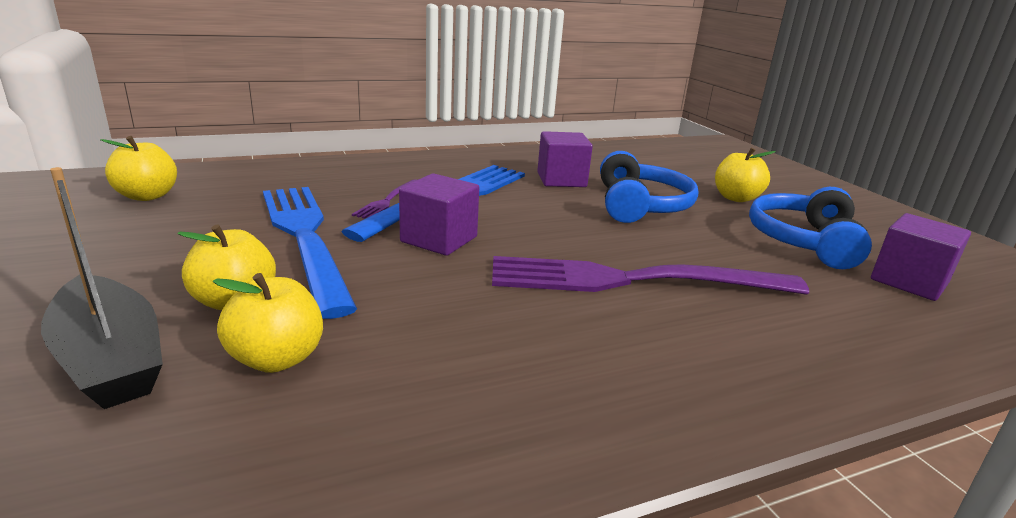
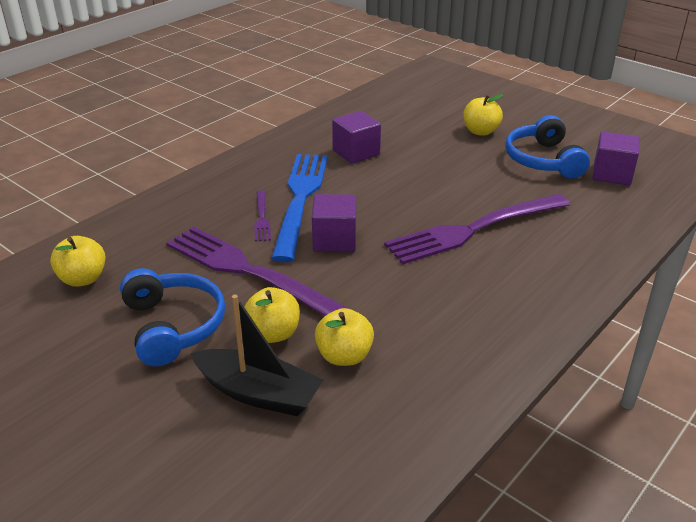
camera: 25 degrees left, 10 degrees up
blue fork [263,187,357,319] -> purple fork [166,226,349,316]
blue headphones [600,151,698,223] -> blue headphones moved to [120,268,225,367]

